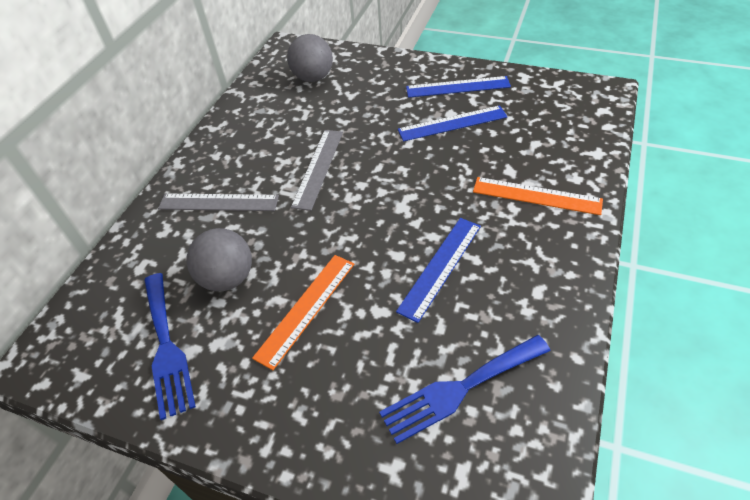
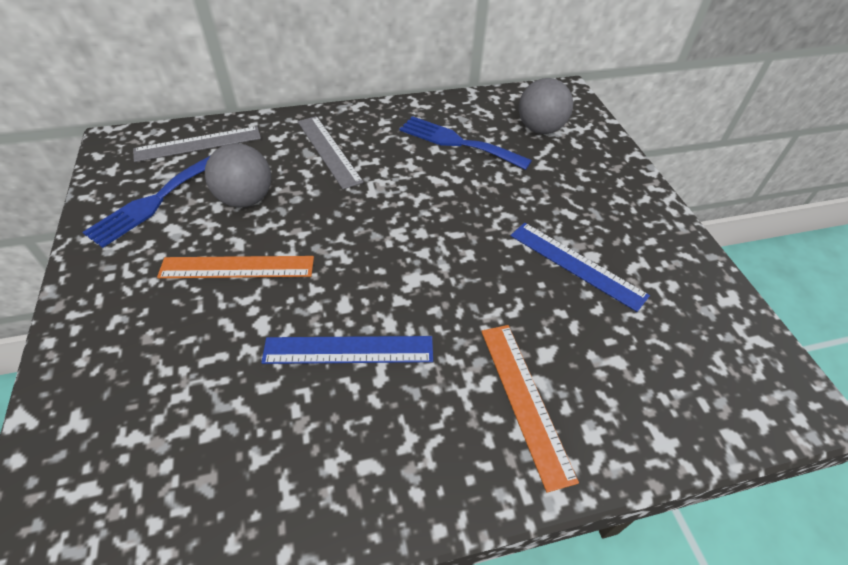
camera: 50 degrees right, 0 degrees up
grey ruler [291,130,343,211] -> grey ruler moved to [133,126,261,162]
blue fork [379,335,551,444] -> blue fork moved to [400,116,532,170]
blue ruler [406,76,511,98] -> none

